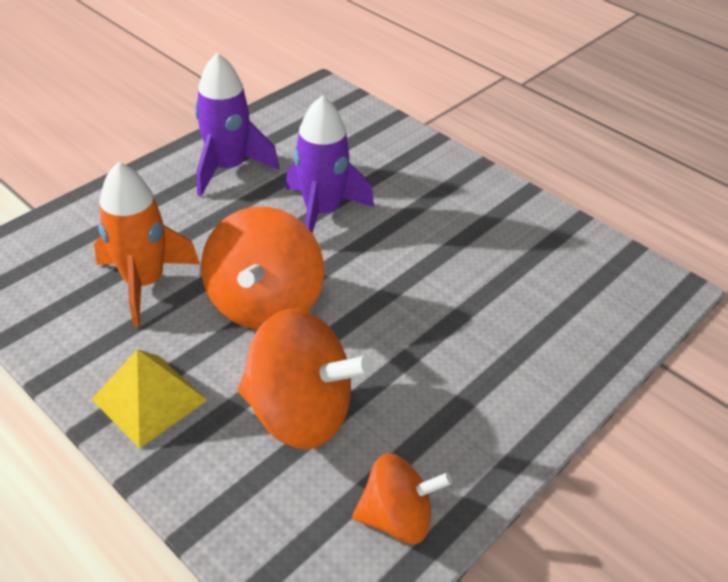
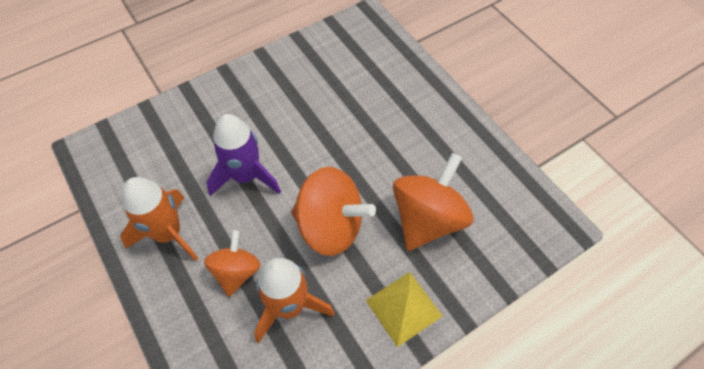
camera: 75 degrees left, 15 degrees up
purple rocket [195,53,279,197] -> orange rocket [120,177,198,261]
orange spinning top [352,453,452,544] -> orange spinning top moved to [204,230,260,297]

